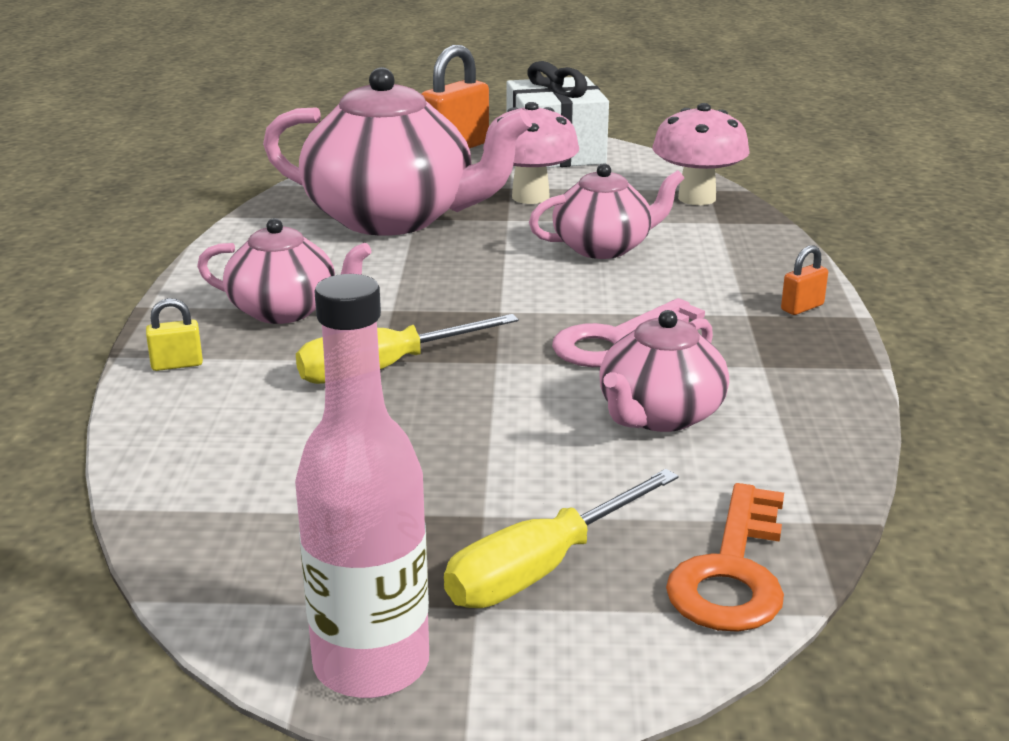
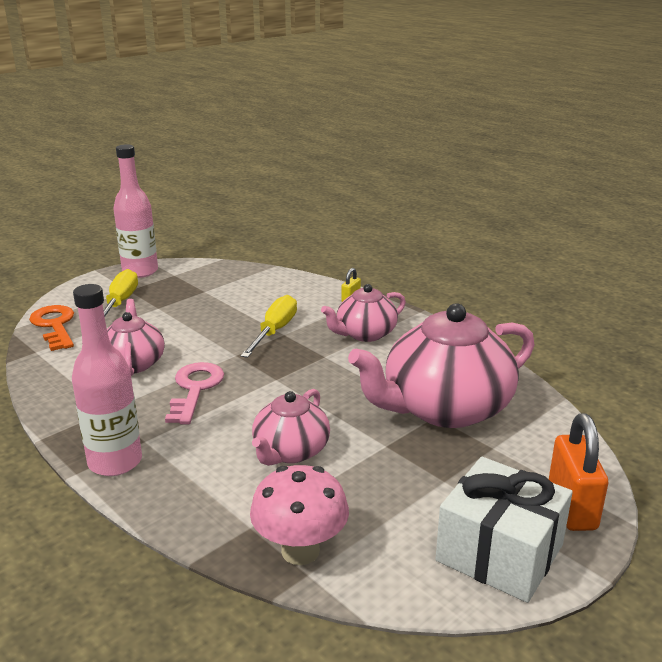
camera: 135 degrees right, 0 degrees up
pink mushroom [483,102,579,204] -> none
orange padlock [781,245,828,315] -> pink bottle [72,284,142,476]

